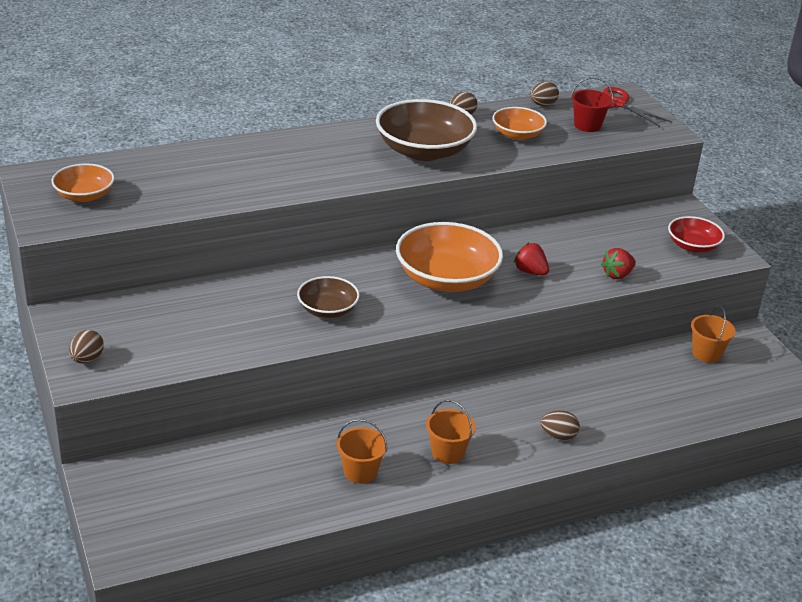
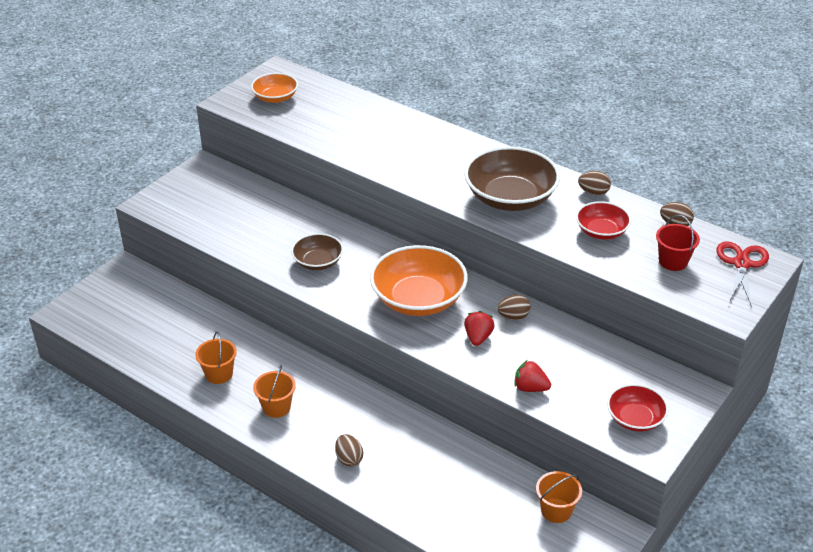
camera: 60 degrees right, 5 degrees up
brown egg [69,330,104,363] -> brown egg moved to [497,295,531,320]
orange bowl [492,107,547,140] -> red bowl [576,201,631,240]

